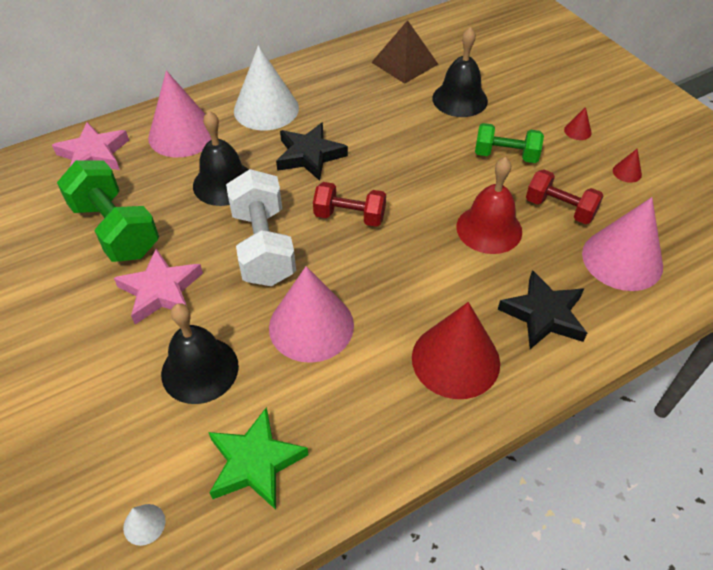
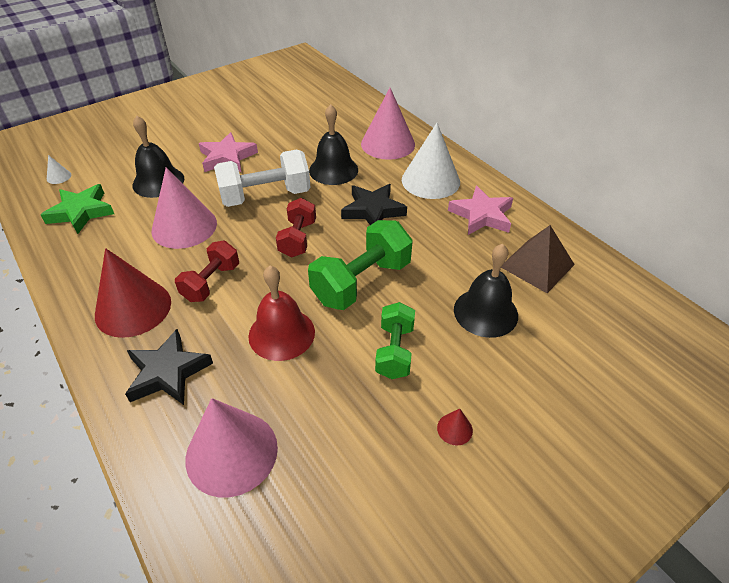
camera: 85 degrees right, 5 degrees down
pink star [52,122,129,170] -> pink star moved to [448,186,513,235]
green dumbbell [57,160,159,262] -> green dumbbell moved to [308,220,413,310]
red dumbbell [526,169,604,224] -> red dumbbell moved to [175,241,239,302]
red cone [613,149,642,183] -> none

